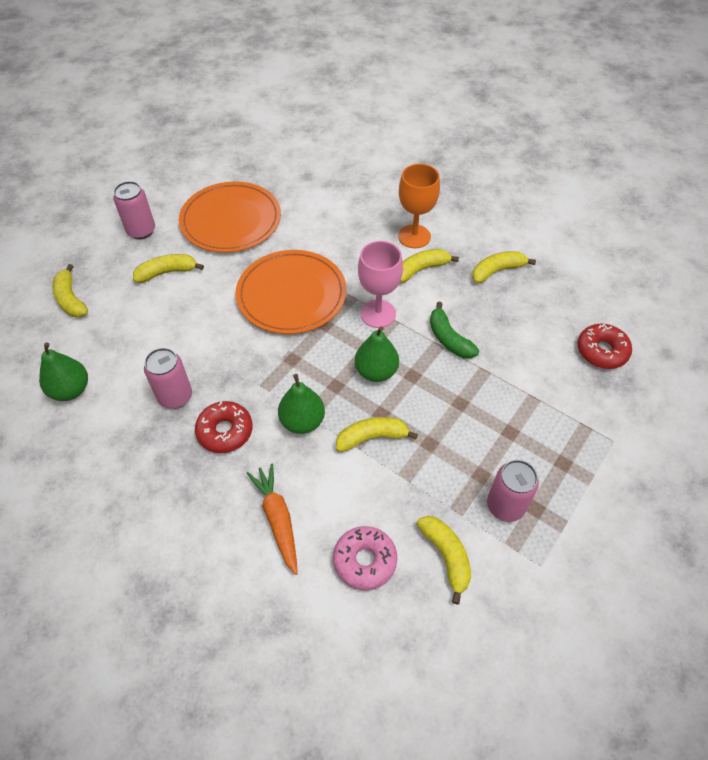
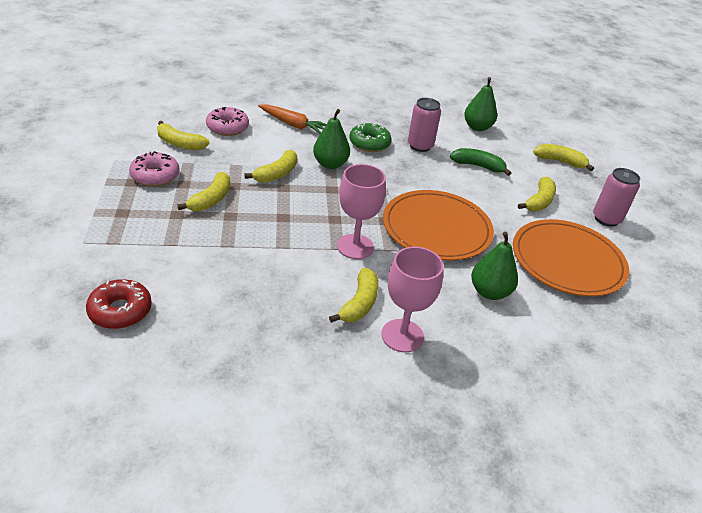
camera: 135 degrees right, 15 degrees down
red donut [195,401,253,453] -> green donut [349,123,392,152]
green pear [355,326,399,382] -> green pear moved to [471,232,518,300]
orange goblet [398,164,440,248] -> pink goblet [381,247,444,353]
green banana [430,301,479,358] -> green banana moved to [450,148,511,176]
yellow banana [472,251,536,283] -> yellow banana moved to [177,172,230,211]
pink can [487,460,539,522] -> pink donut [129,151,180,186]

